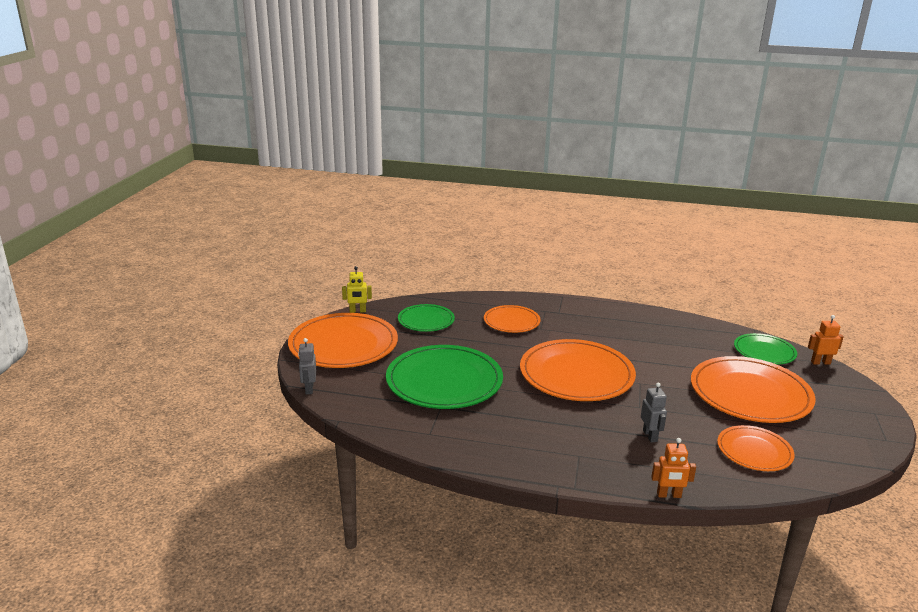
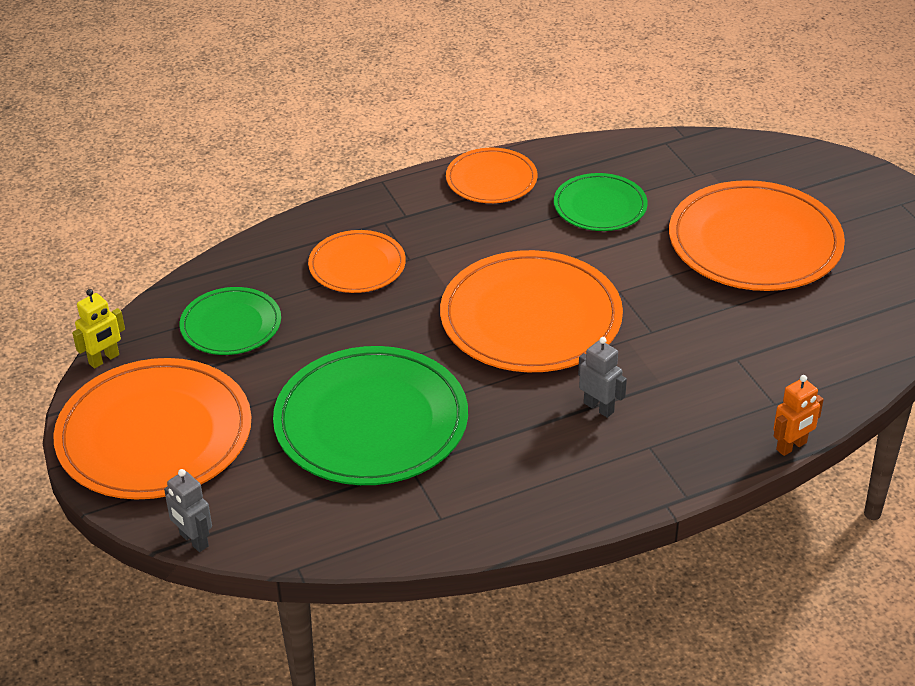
camera: 35 degrees left, 15 degrees up
grey robot [641,383,667,443] -> grey robot moved to [578,337,627,418]
orange plate [717,425,795,471] -> orange plate moved to [446,148,538,203]
green plate [734,333,797,364] -> green plate moved to [554,173,648,231]
orange robot [808,315,844,365] -> none

